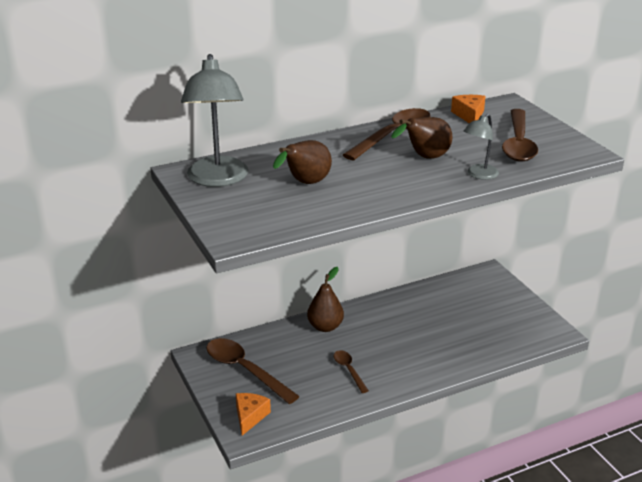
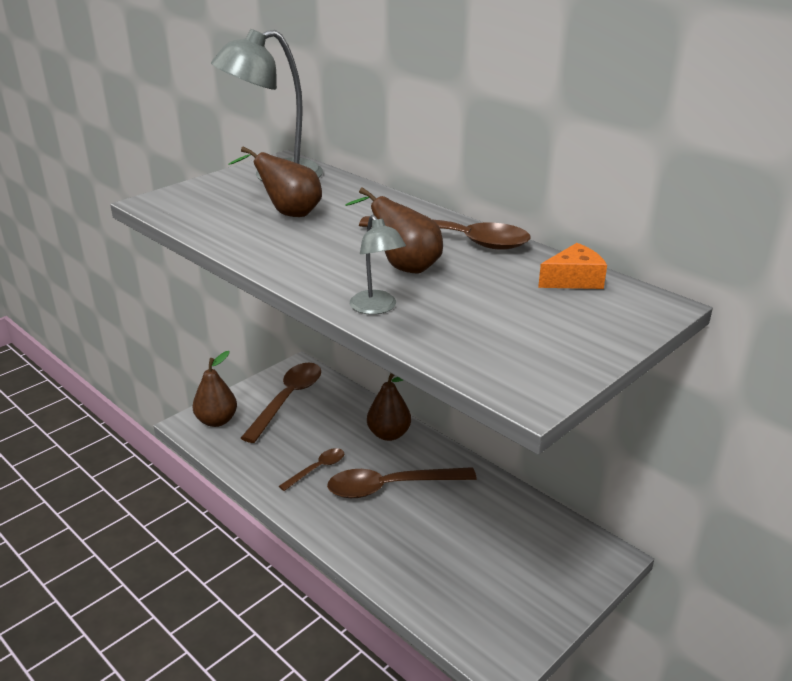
camera: 70 degrees right, 0 degrees up
orange cheese [236,393,271,436] -> brown pear [192,351,237,427]
grey lamp [463,114,499,180] -> grey lamp turned 135 degrees counterclockwise [350,215,406,315]
brown spoon [502,109,538,162] -> brown spoon moved to [327,467,477,498]

